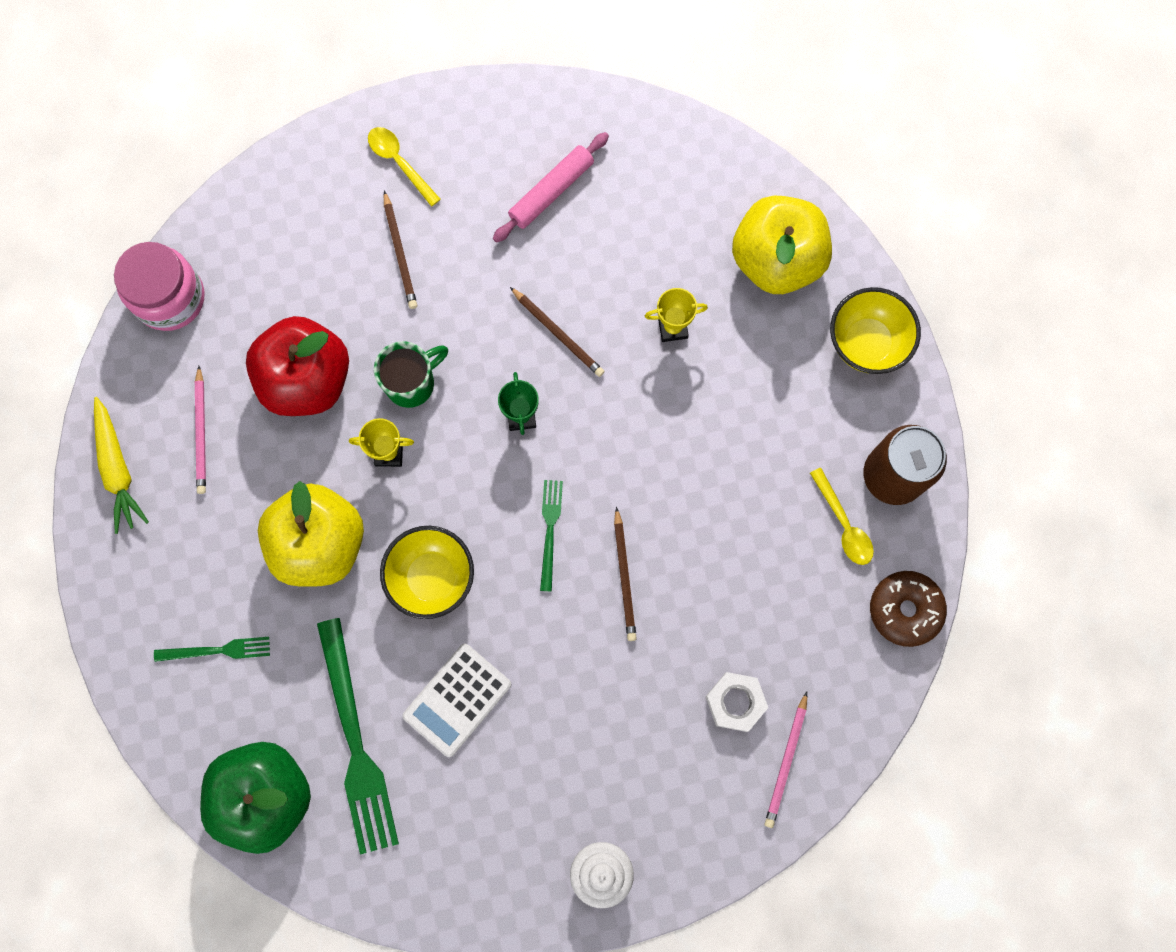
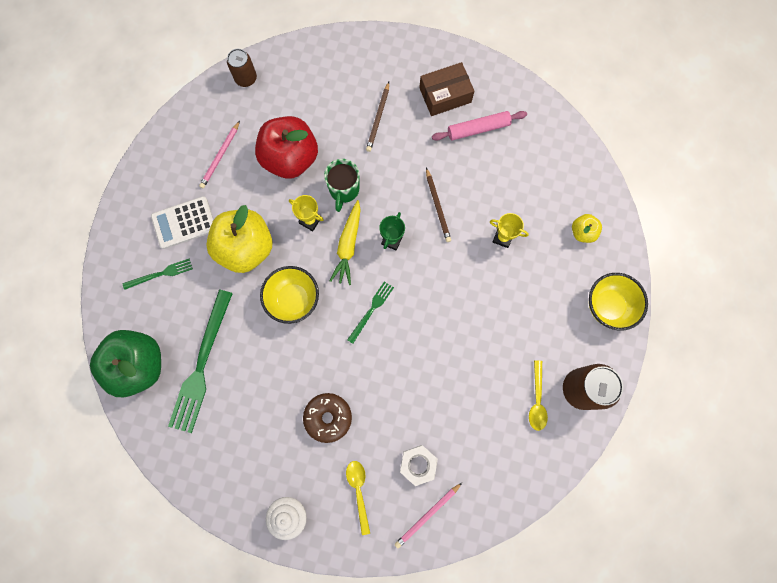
camera: 30 degrees right, 0 degrees up
yellow carrot [94,397,149,534] -> yellow carrot moved to [330,200,360,285]
pink jar [114,242,204,331] -> brown can [227,49,257,87]
green fork [154,637,270,662] -> green fork turned 45 degrees counterclockwise [123,259,193,290]
yellow spoon [368,127,441,207] -> yellow spoon moved to [346,461,370,535]
green mug [374,341,448,408] -> green mug turned 105 degrees clockwise [324,159,360,212]
white calculator [402,644,511,757] -> white calculator moved to [151,196,214,249]
brown pencil [614,507,637,641] -> none
yellow apple [732,196,832,294] -> yellow apple [572,214,602,243], size x0.47
brown donut [870,571,947,647] -> brown donut moved to [303,393,352,443]
none -> brown box [419,62,474,116]

